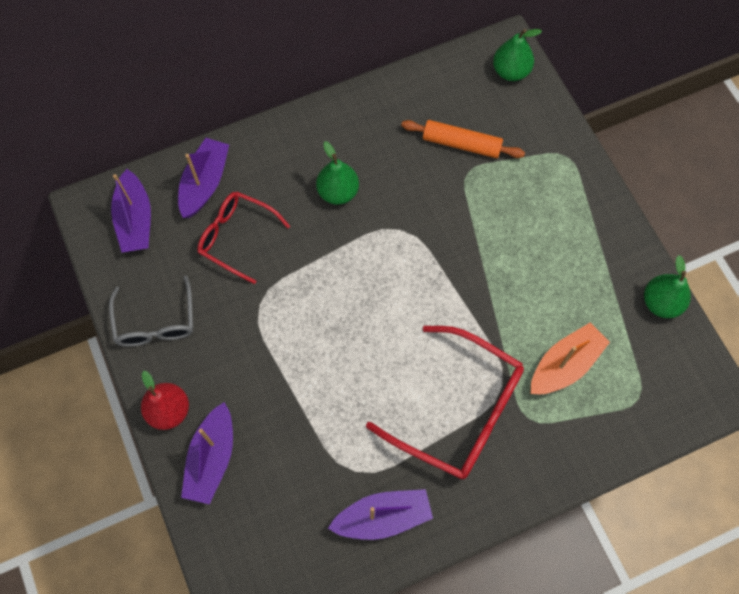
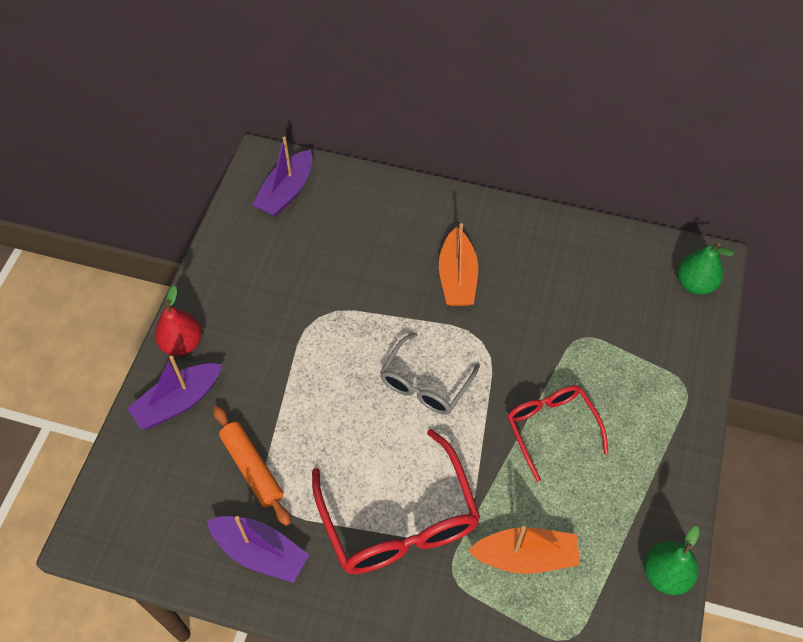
camera: 40 degrees right, 10 degrees down
grey glasses [109,275,193,347] -> grey glasses moved to [380,332,480,415]
purple boat [178,138,229,218] -> none
red glasses [197,192,290,284] -> red glasses moved to [507,385,608,482]
green pear [316,141,359,205] -> orange boat [439,223,478,306]
orange rolling pin [401,120,525,158] -> orange rolling pin moved to [213,406,291,526]

